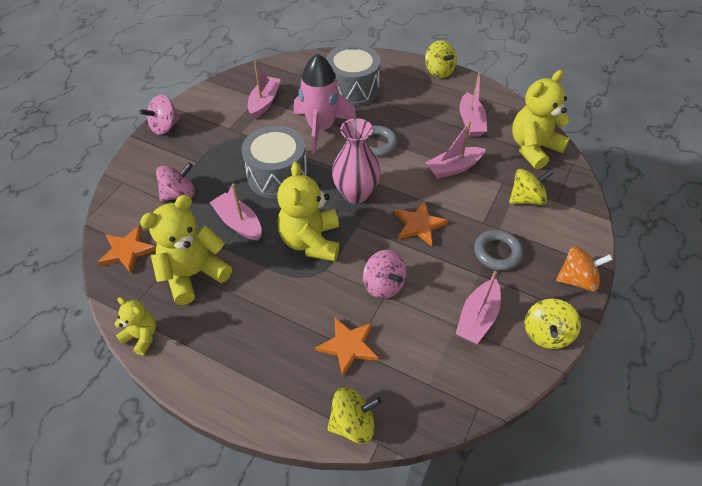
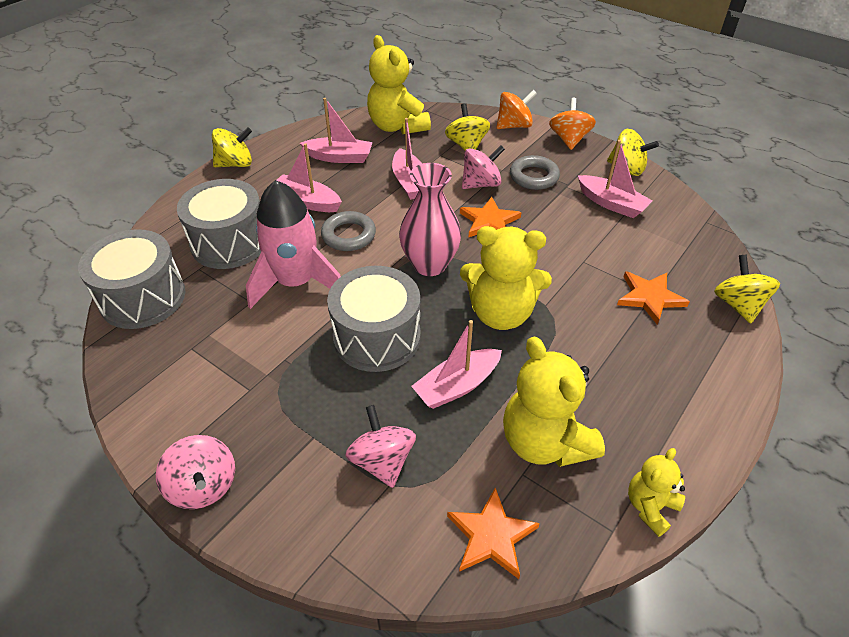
camera: 80 degrees left, 5 degrees down
pink boat [248,61,281,119] -> pink boat moved to [276,143,342,212]
pink spinning top [363,250,407,299] -> pink spinning top moved to [462,145,505,189]
none -> grey drum [78,229,185,329]
none -> orange spinning top [497,90,537,129]

